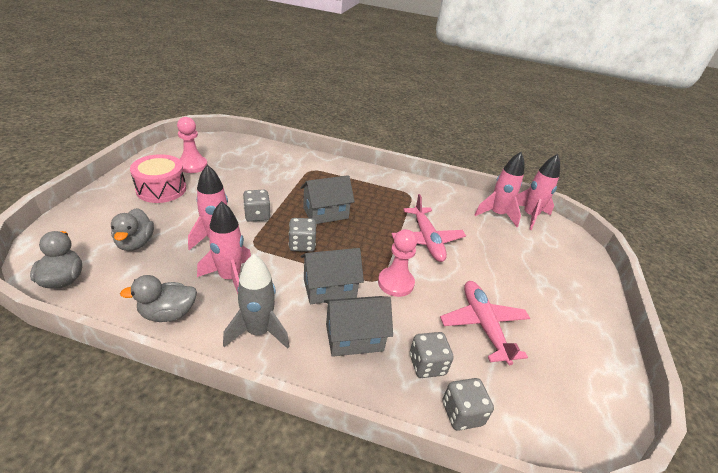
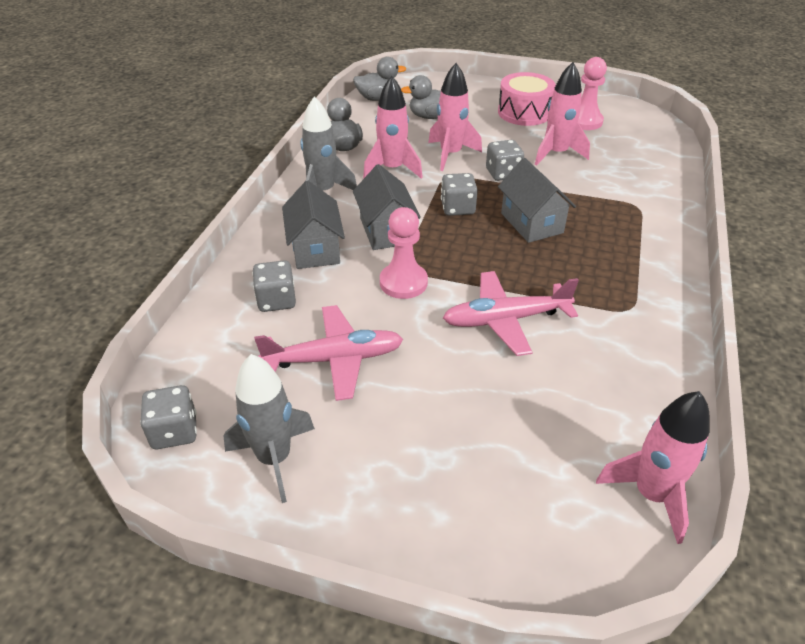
camera: 95 degrees right, 5 degrees up
grey dice [442,378,494,431] -> grey dice moved to [140,385,197,449]
pink rocket [475,152,524,227] -> pink rocket moved to [535,62,590,166]
none -> grey rocket [223,354,315,503]

